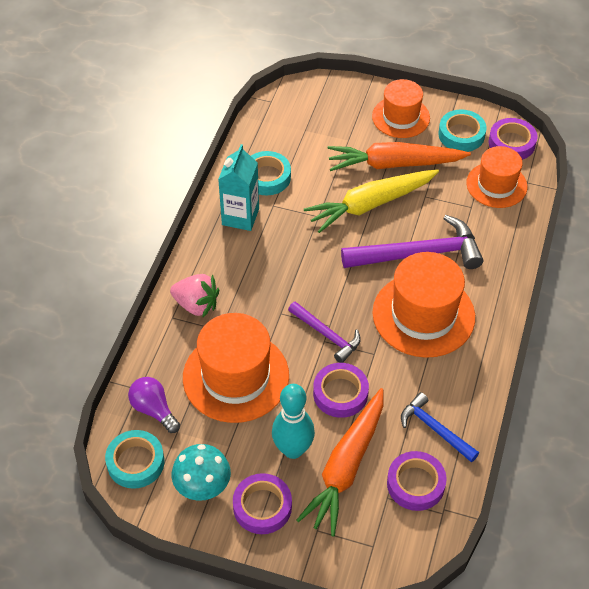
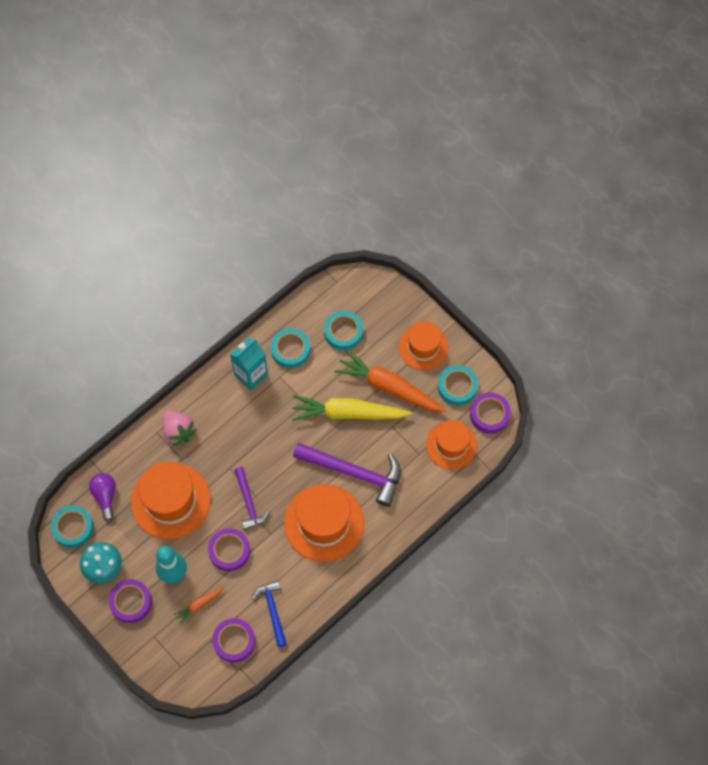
camera: 30 degrees right, 15 degrees up
orange carrot [296,388,383,536] -> orange carrot [173,587,224,624], size x0.45
none -> turquoise tape [324,310,363,350]

